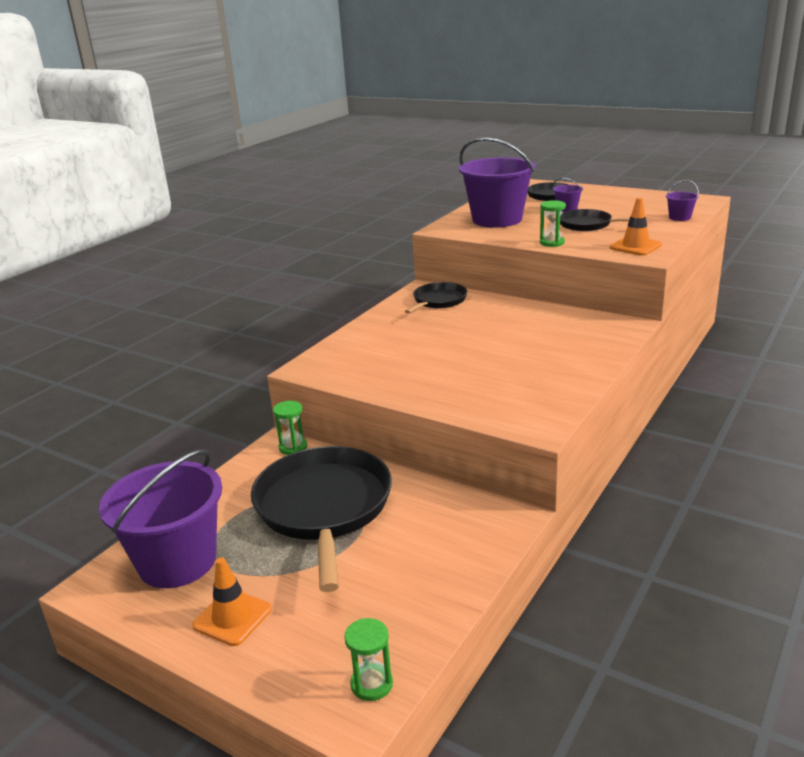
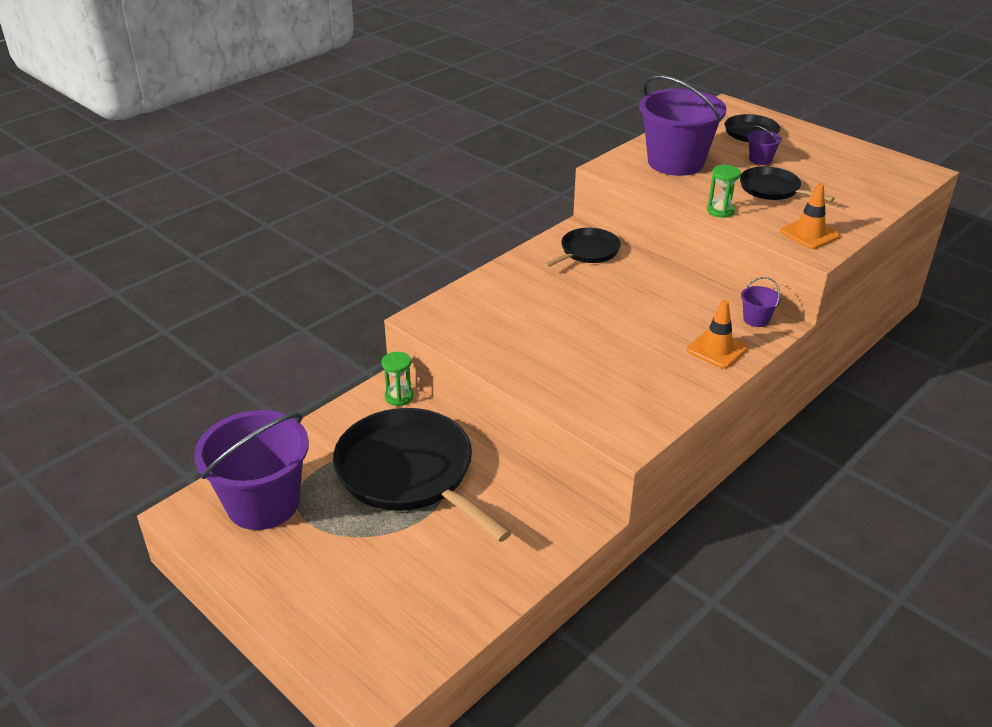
camera: 10 degrees right, 10 degrees up
orange traffic cone [192,557,272,646] -> orange traffic cone moved to [687,300,748,369]
black pan [251,446,392,592] -> black pan turned 45 degrees counterclockwise [333,408,512,542]
green hourglass [344,618,393,701] -> none
purple bucket [666,180,699,221] -> purple bucket moved to [741,277,781,327]

